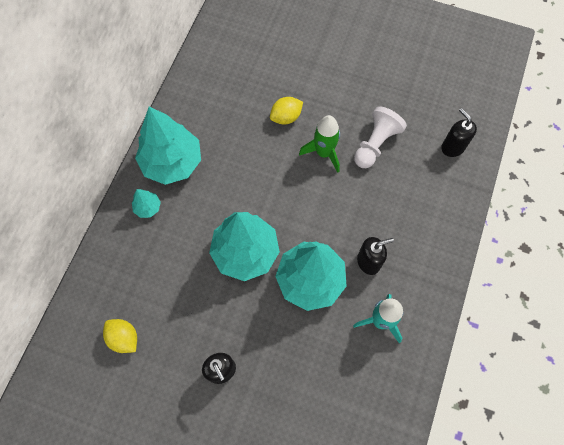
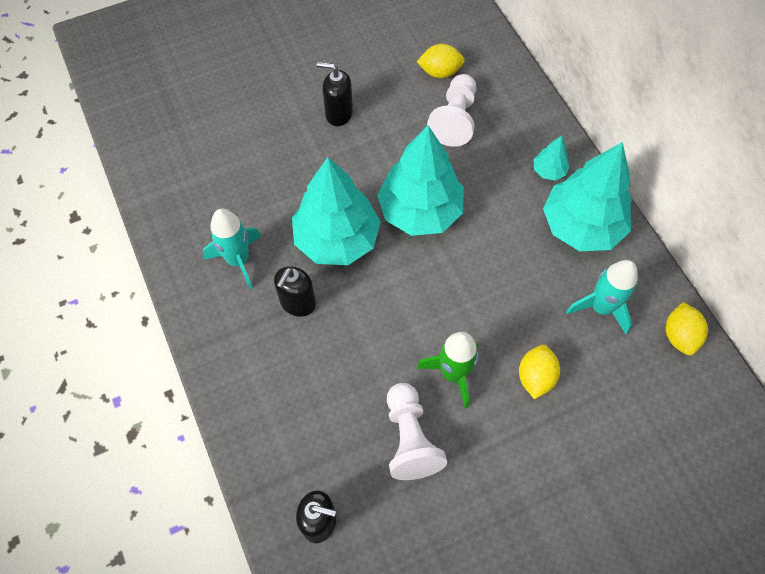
camera: 135 degrees right, 5 degrees down
none -> white pawn [427,74,476,147]
none -> turquoise rocket [566,260,638,334]
none -> yellow lemon [666,302,708,355]

